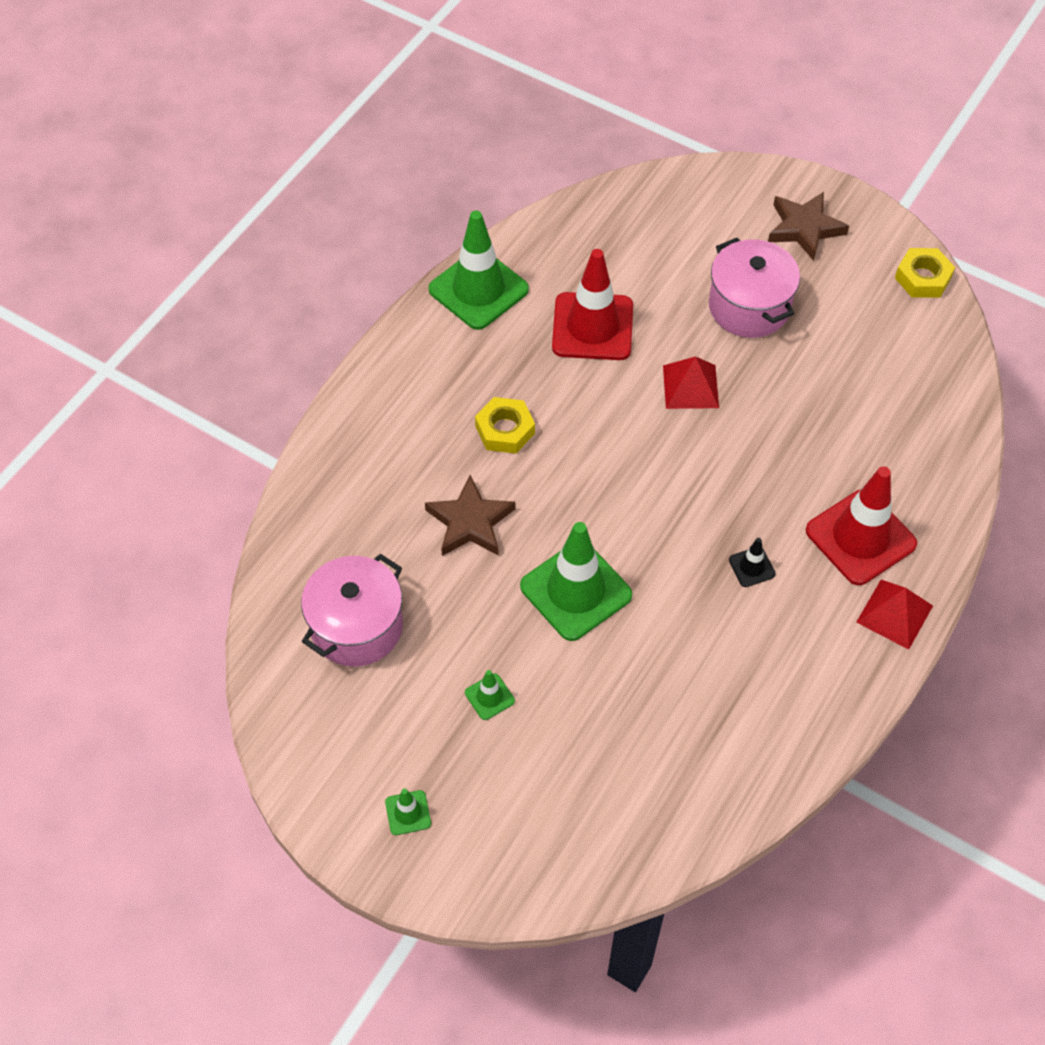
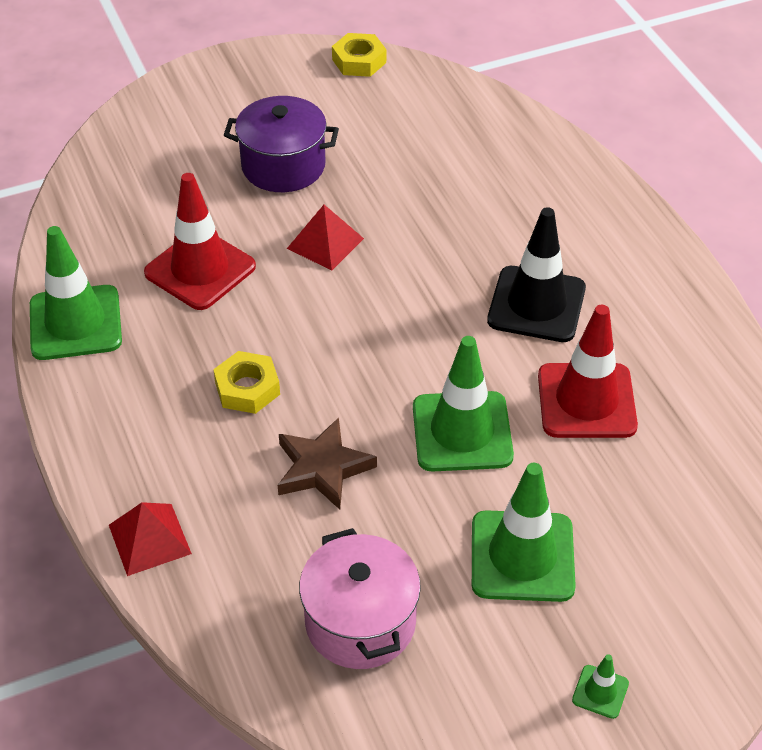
camera: 55 degrees left, 10 degrees down
green traffic cone [465,670,515,720] -> green traffic cone [472,463,576,602], size x2.28
pink pot [709,238,800,338] -> purple pot [224,96,339,192]
black traffic cone [729,538,776,587] -> black traffic cone [487,207,586,342], size x2.28
brown star [768,192,849,261] -> none
red traffic cone [806,466,917,585] -> red traffic cone moved to [538,304,638,438]
red pyramid [856,580,933,650] -> red pyramid moved to [109,502,192,576]

